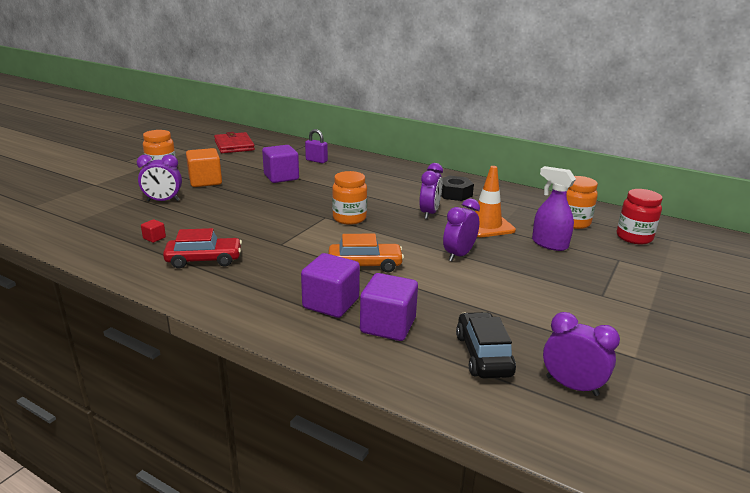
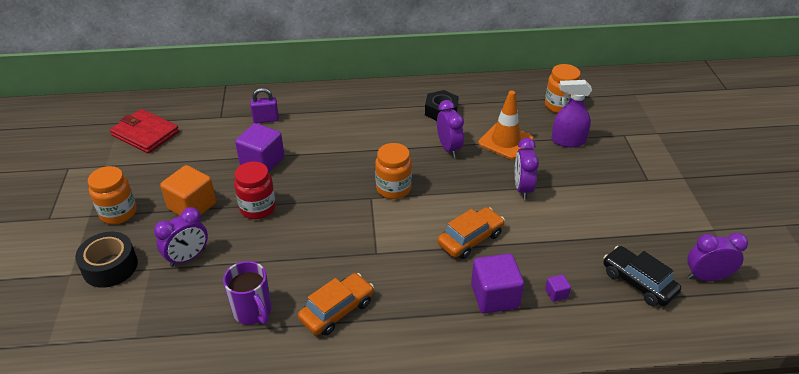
camera: 35 degrees left, 15 degrees up
red cube [141,219,166,243] -> purple mug [223,261,272,325]
red car [163,228,242,269] -> orange car [298,273,374,336]
purple cube [360,273,418,341] -> purple cube [545,274,571,302], size x0.45
red jar [617,189,662,244] -> red jar moved to [234,162,276,219]
none -> black tape [75,232,138,288]

